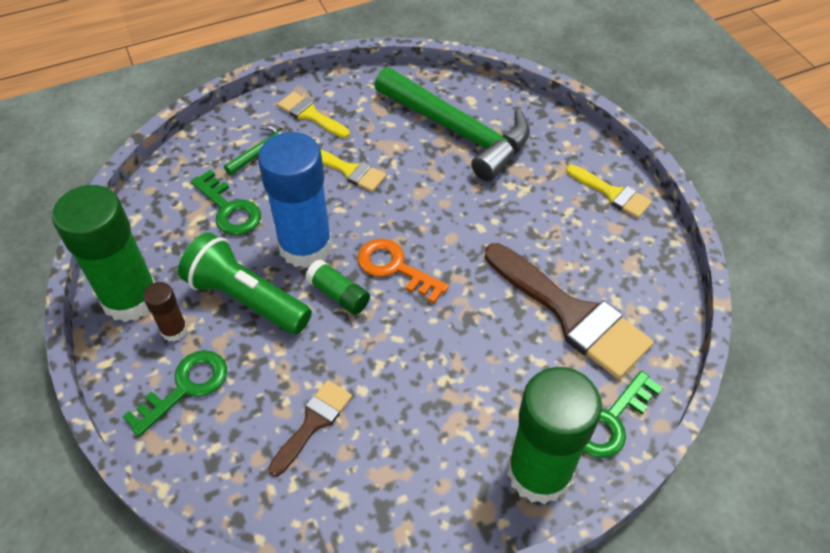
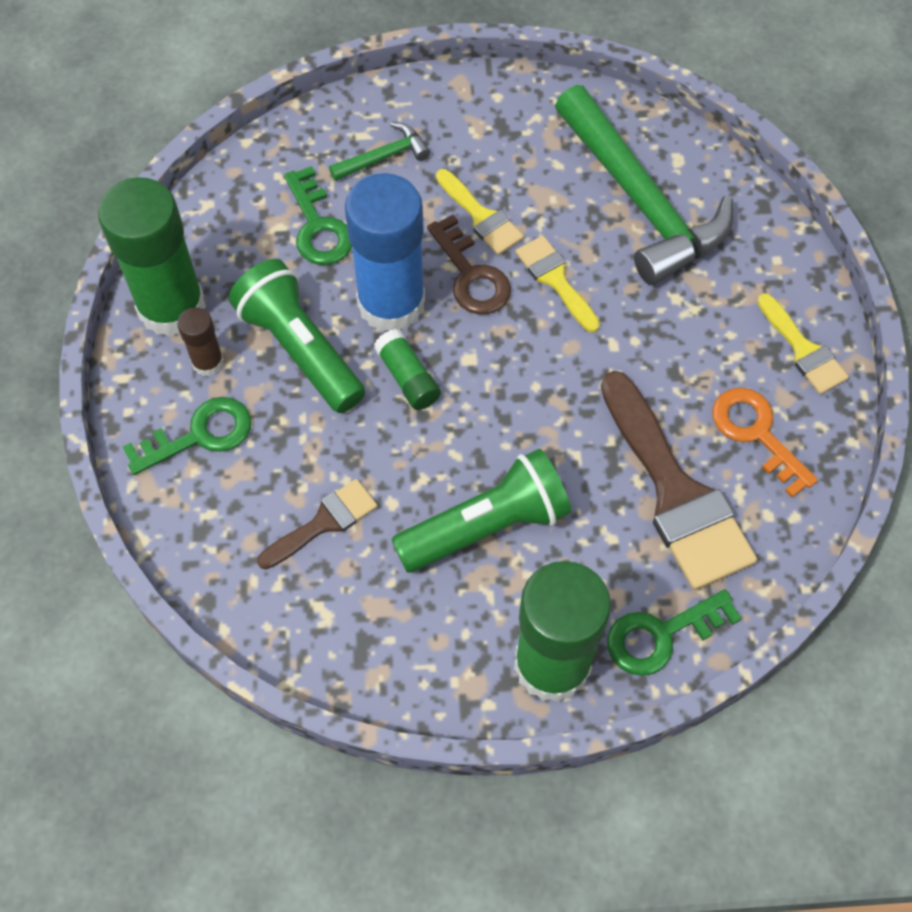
camera: 20 degrees right, 10 degrees up
yellow brush [277,92,350,138] -> yellow brush moved to [515,236,600,333]
orange key [358,239,449,304] -> orange key moved to [712,388,818,498]
none -> green flashlight [391,448,571,573]
none -> brown key [427,215,511,315]

